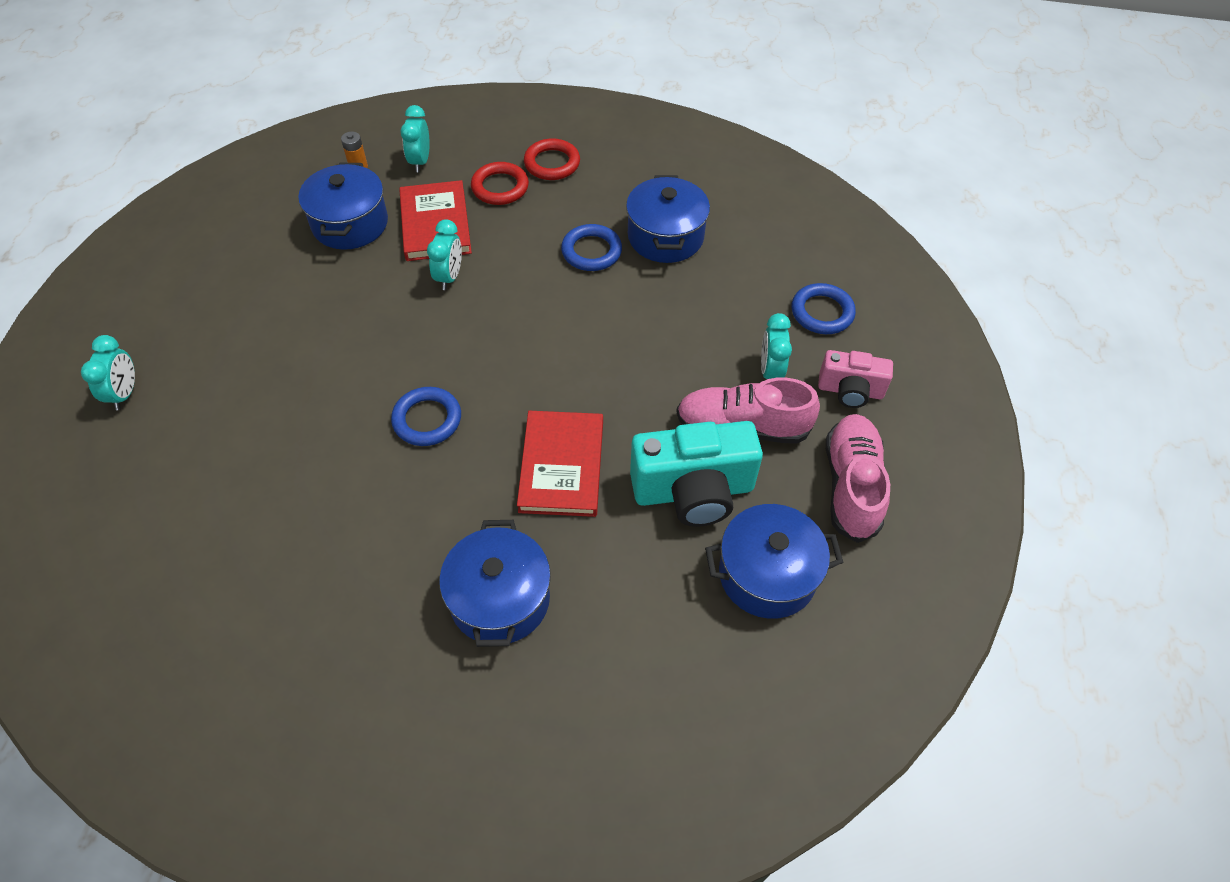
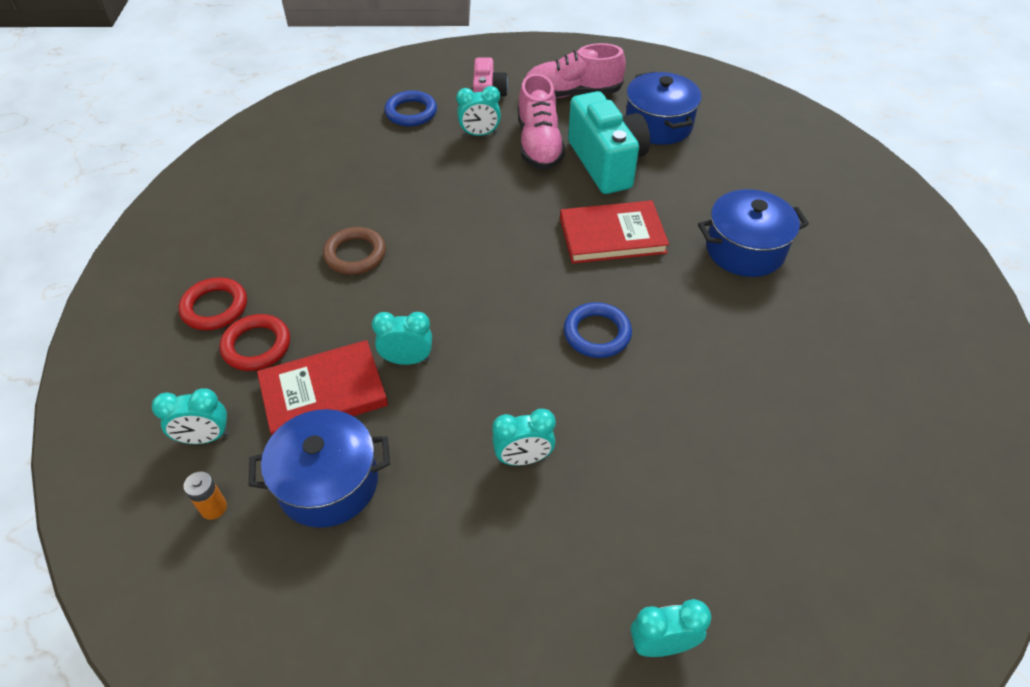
camera: 100 degrees left, 5 degrees down
blue ring [561,224,622,271] -> brown ring [323,227,386,275]
blue pot [626,175,710,263] -> none
none -> turquoise clock [492,409,556,466]

